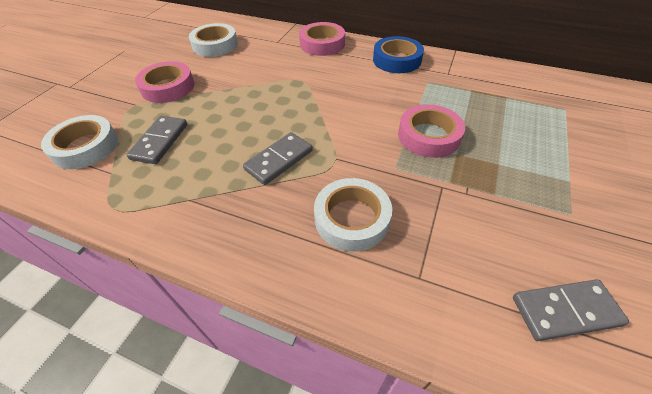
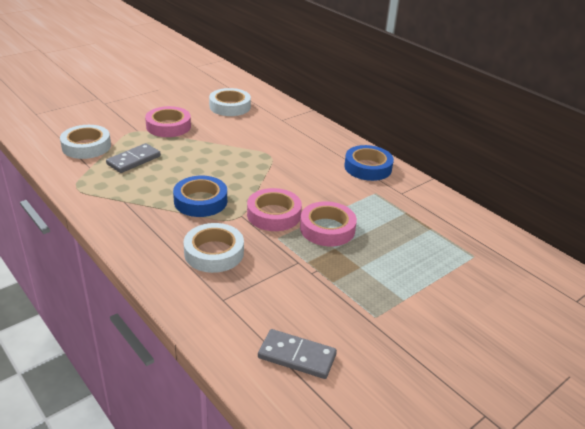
camera: 25 degrees right, 15 degrees down
grey domino [243,132,313,185] -> blue tape [173,176,227,217]
pink tape [299,22,345,56] -> pink tape moved to [247,188,302,231]

